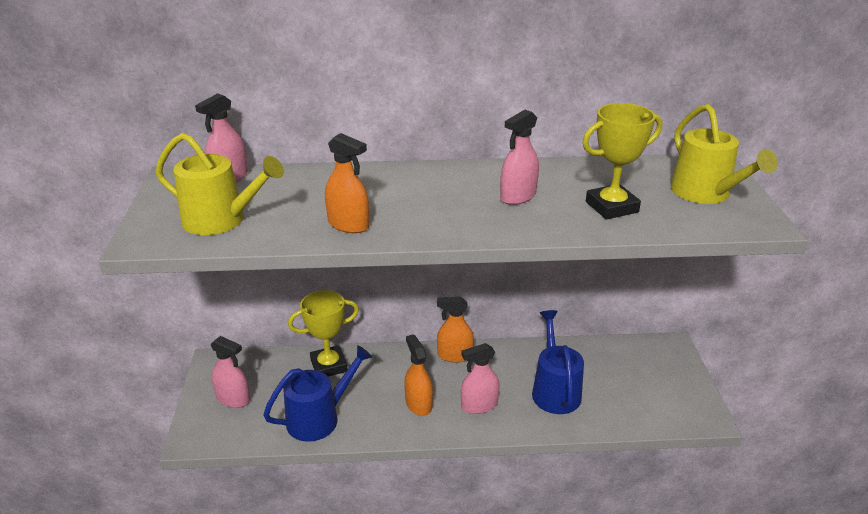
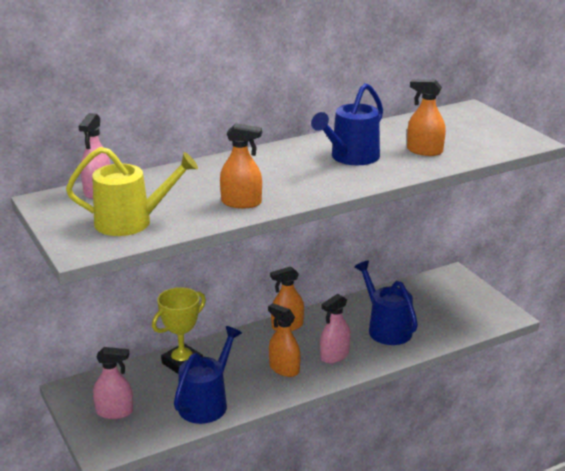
camera: 25 degrees left, 5 degrees down
pink spray bottle [500,110,539,205] -> blue watering can [311,83,383,165]
yellow trophy [582,103,662,220] -> orange spray bottle [407,79,446,156]
yellow watering can [671,104,778,204] -> none

